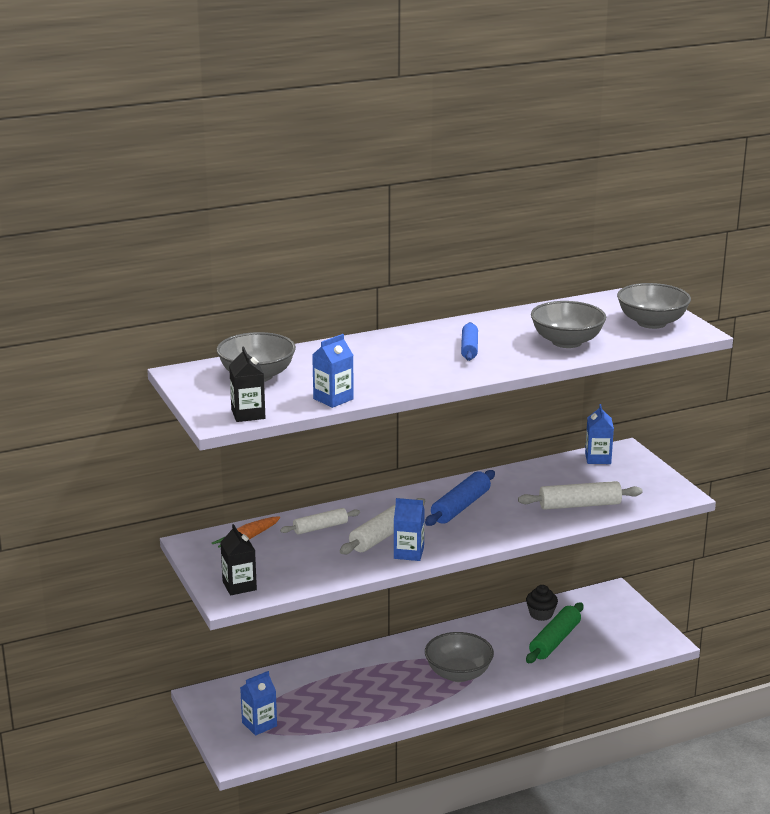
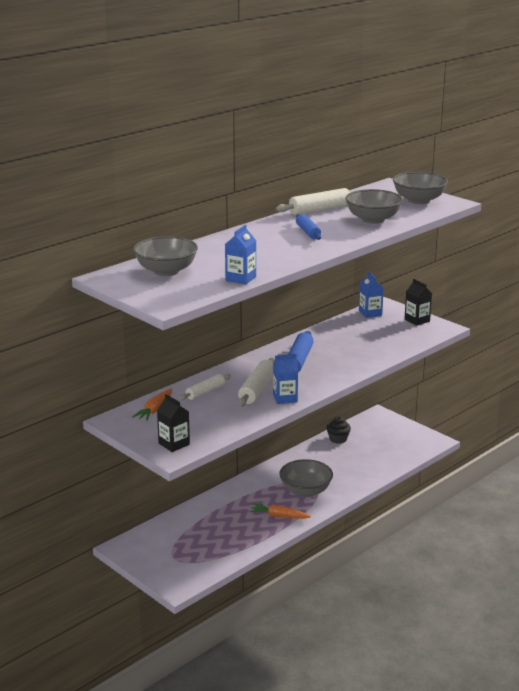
camera: 20 degrees left, 0 degrees up
black carton [229,346,265,422] -> black carton moved to [404,279,432,326]
blue carton [240,671,277,735] -> none
white rolling pin [518,481,643,510] -> white rolling pin moved to [276,188,350,215]
green rolling pin [526,603,583,663] -> none
none -> orange carrot [249,503,311,519]

